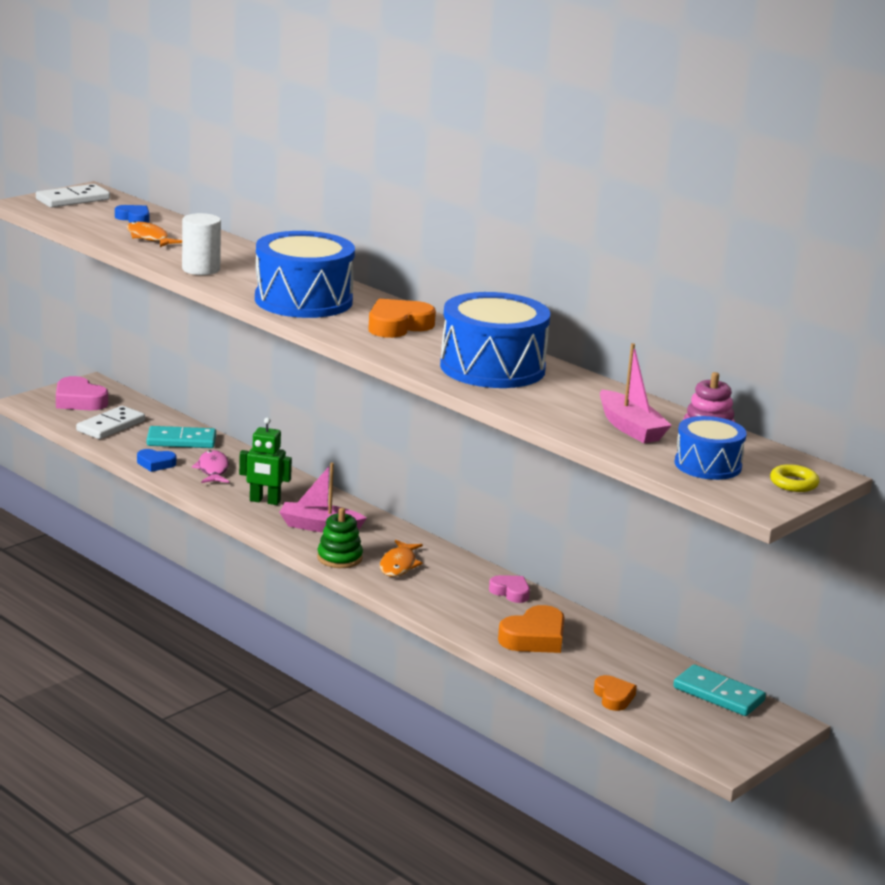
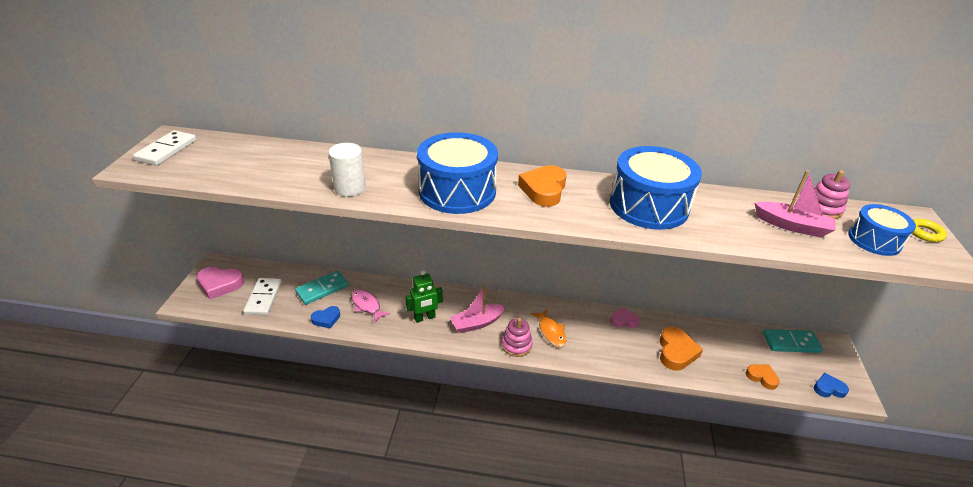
camera: 35 degrees left, 15 degrees up
blue heart [115,205,149,223] -> blue heart moved to [814,373,849,398]
orange fish [127,221,182,247] -> none
green stacking toy [317,508,363,568] -> pink stacking toy [501,318,533,357]

